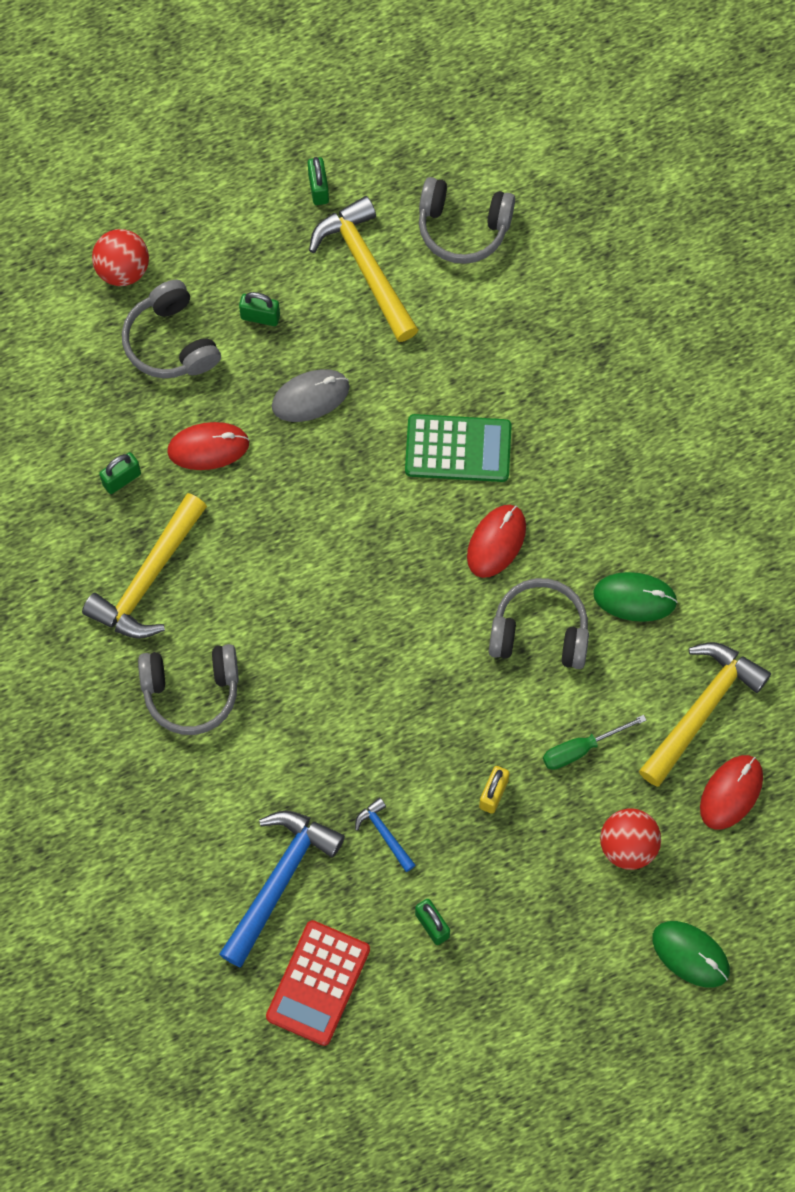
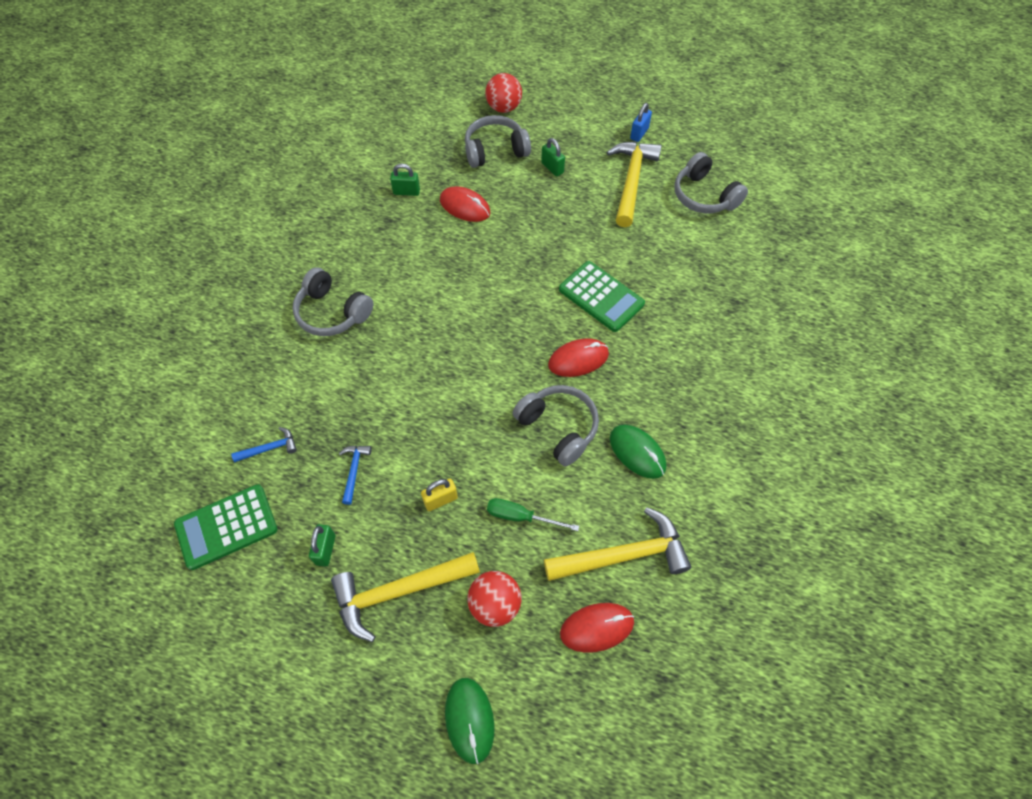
camera: 40 degrees right, 10 degrees down
yellow hammer [82,493,207,639] -> yellow hammer moved to [331,552,480,642]
grey headphones [122,280,221,378] -> grey headphones turned 60 degrees clockwise [465,115,531,168]
blue hammer [219,811,345,967] -> blue hammer [231,427,297,462], size x0.47
red calculator [266,920,370,1046] -> green calculator [174,484,278,570]
grey mouse [272,369,349,422] -> none
green padlock [308,157,329,205] -> blue padlock [630,103,652,142]

